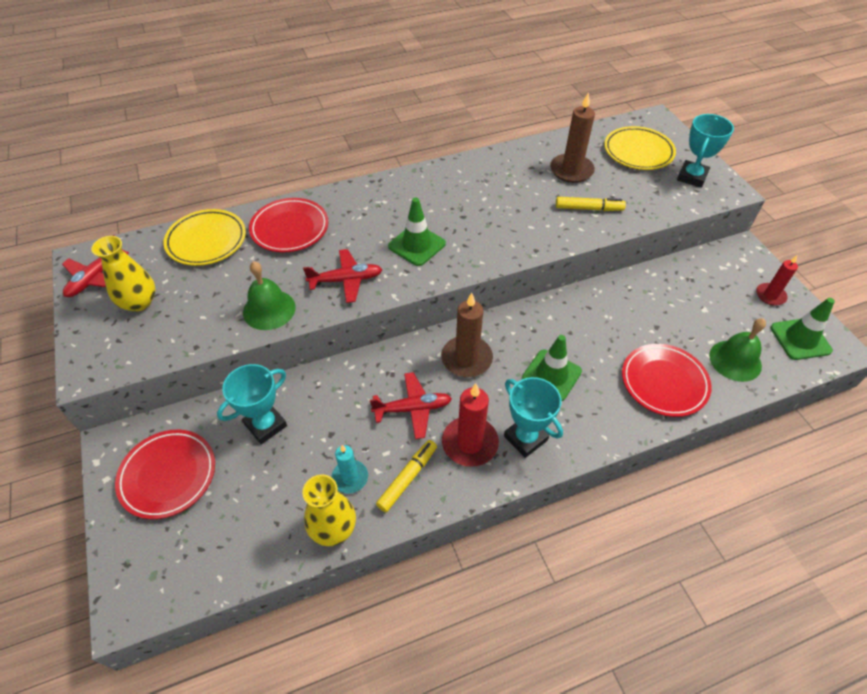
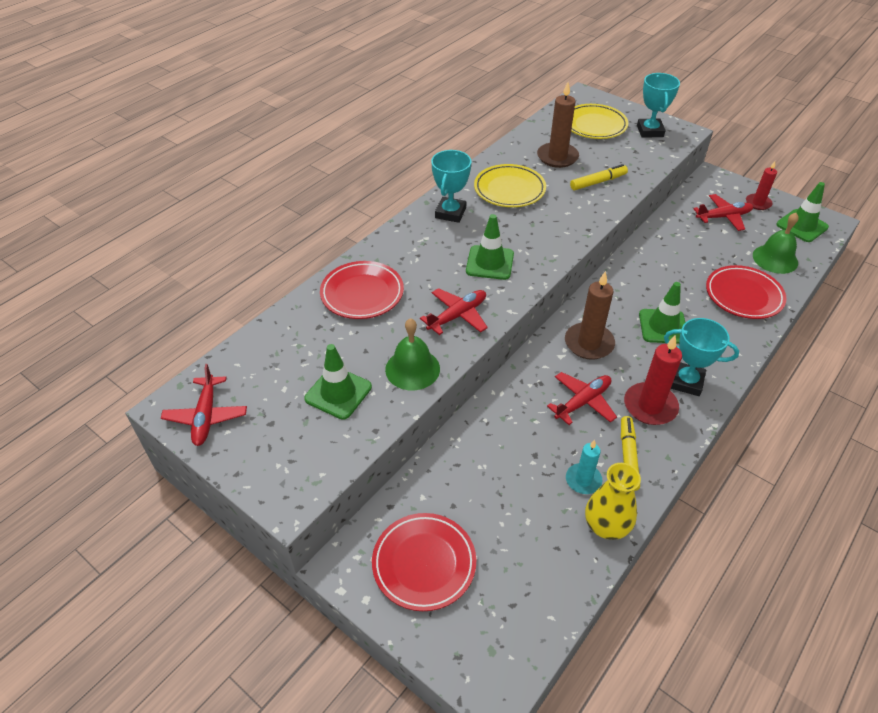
camera: 30 degrees left, 5 degrees down
yellow vase [91,236,156,312] -> none
yellow plate [163,209,246,266] -> yellow plate moved to [474,164,546,207]
turquoise trophy [217,364,287,444] -> turquoise trophy moved to [431,150,471,223]
none -> green traffic cone [304,344,372,420]
none -> red plane [693,194,753,231]

